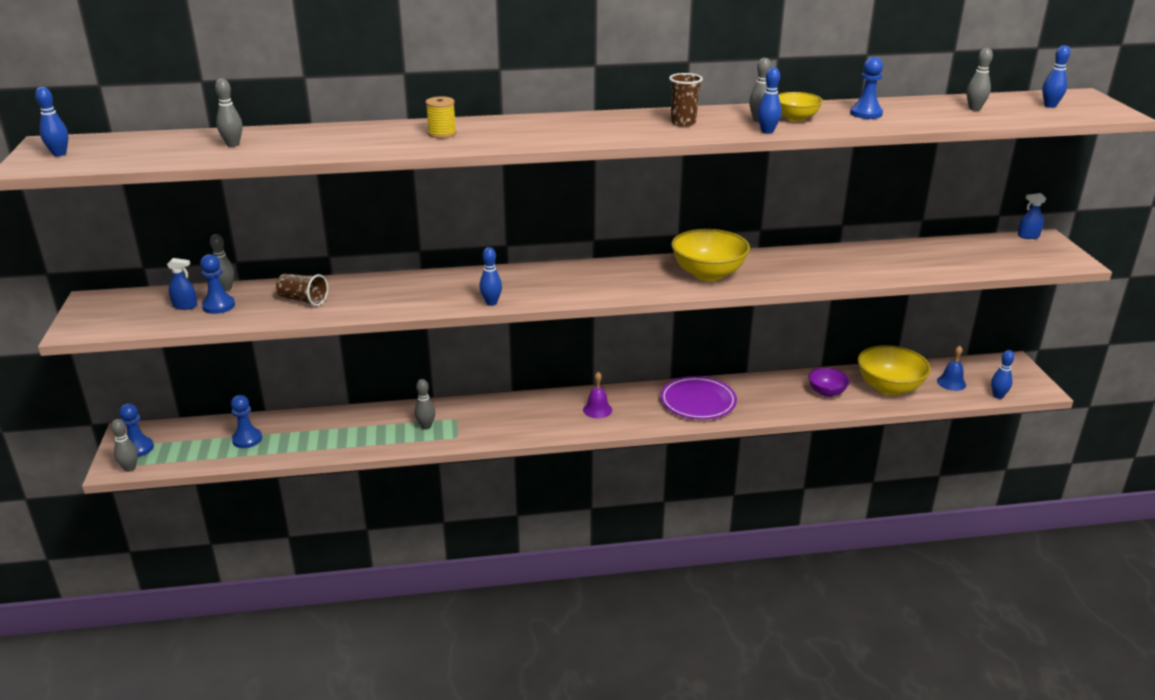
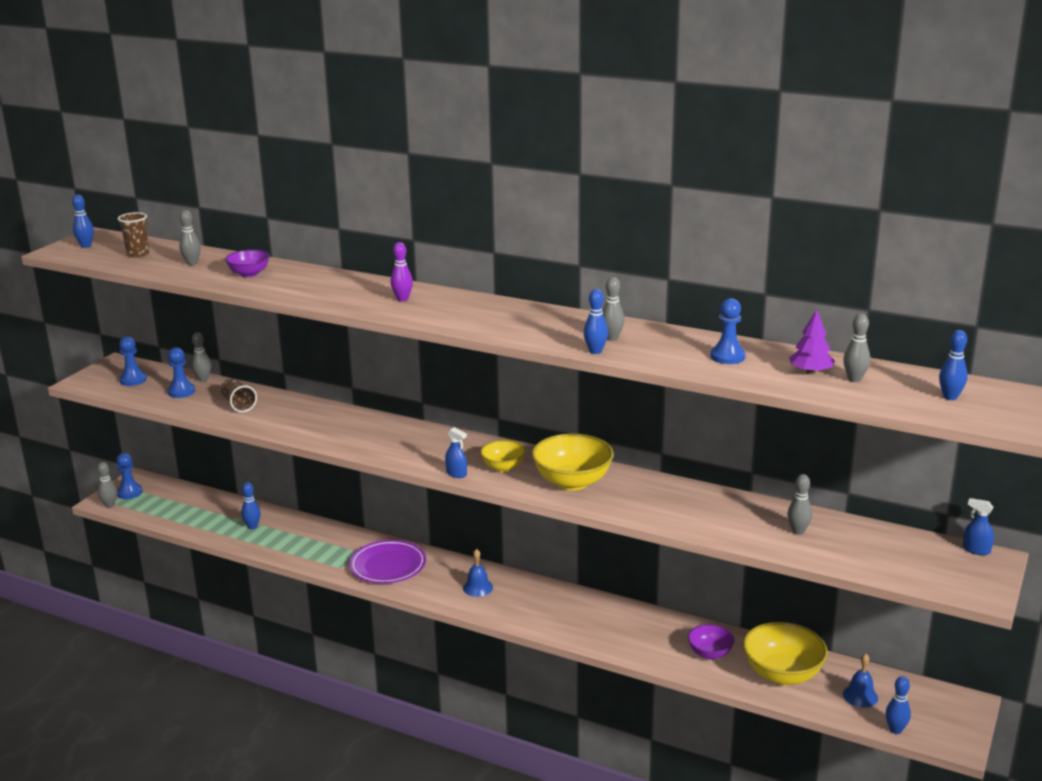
camera: 35 degrees right, 5 degrees down
blue spray bottle [167,258,197,310] -> blue spray bottle moved to [445,427,467,478]
blue pawn [231,395,262,448] -> blue pawn moved to [119,336,147,386]
grey bowling pin [415,379,435,430] -> grey bowling pin moved to [787,474,812,535]
yellow spool [425,96,456,138] -> none
blue bowling pin [479,247,502,306] -> blue bowling pin moved to [241,482,261,529]
purple bell [583,372,612,418] -> blue bell [463,549,493,597]
purple plate [660,376,737,420] -> purple plate moved to [349,540,426,584]
brown cup [669,73,703,127] -> brown cup moved to [118,212,149,258]
yellow bowl [778,92,823,122] -> yellow bowl moved to [480,440,526,472]
none -> purple bowl [225,250,270,277]
none -> purple bowling pin [390,242,413,302]
none -> purple tree [789,309,835,374]

